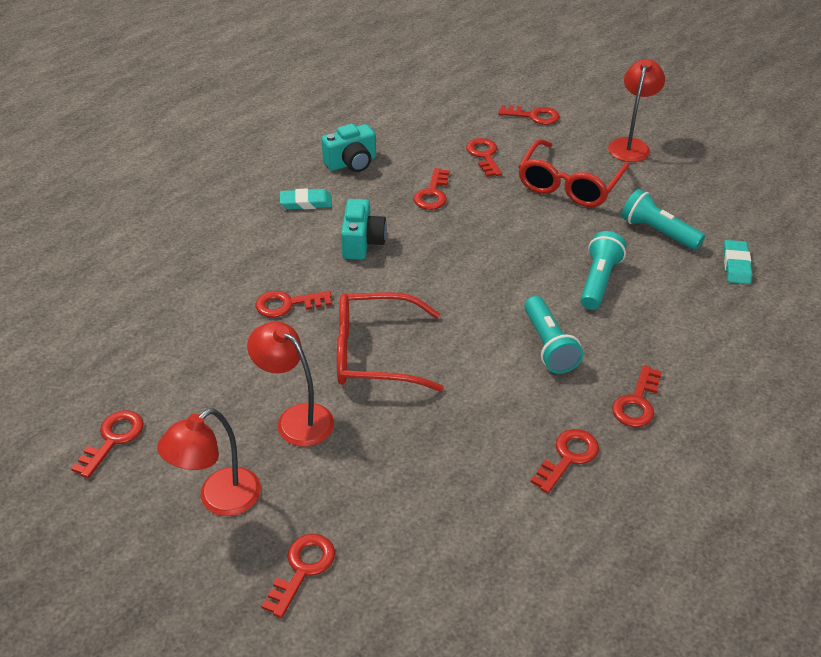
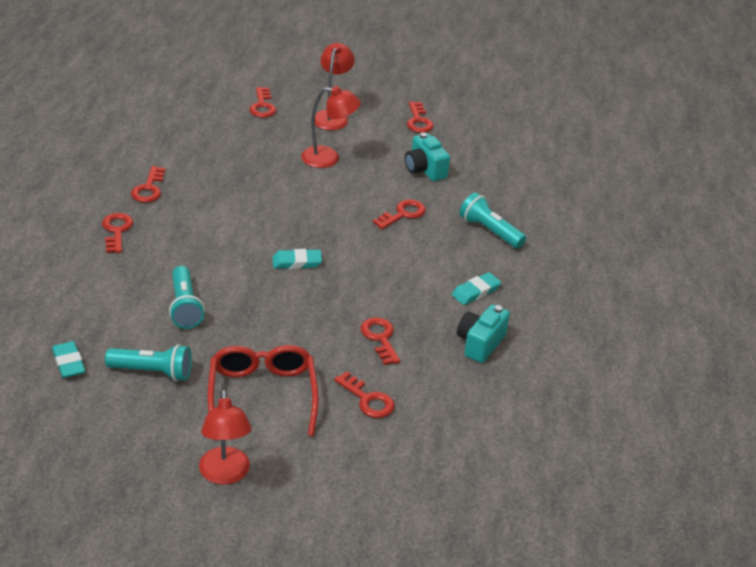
camera: 145 degrees right, 5 degrees down
red glasses [337,292,444,391] -> none
turquoise camera [341,199,387,260] -> turquoise camera moved to [405,132,450,181]
red key [498,105,560,125] -> none
turquoise flashlight [524,296,583,374] -> turquoise flashlight moved to [459,192,526,249]
none -> turquoise eraser [273,249,322,269]

